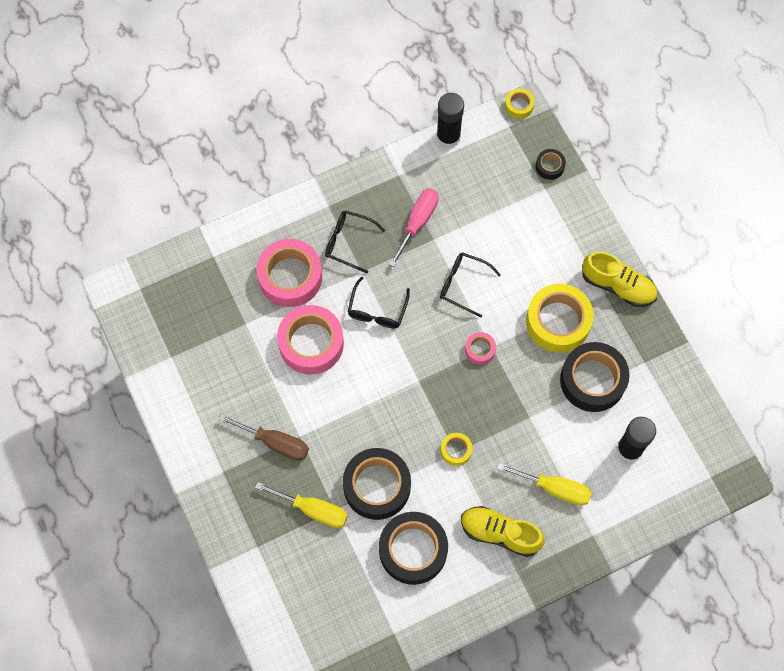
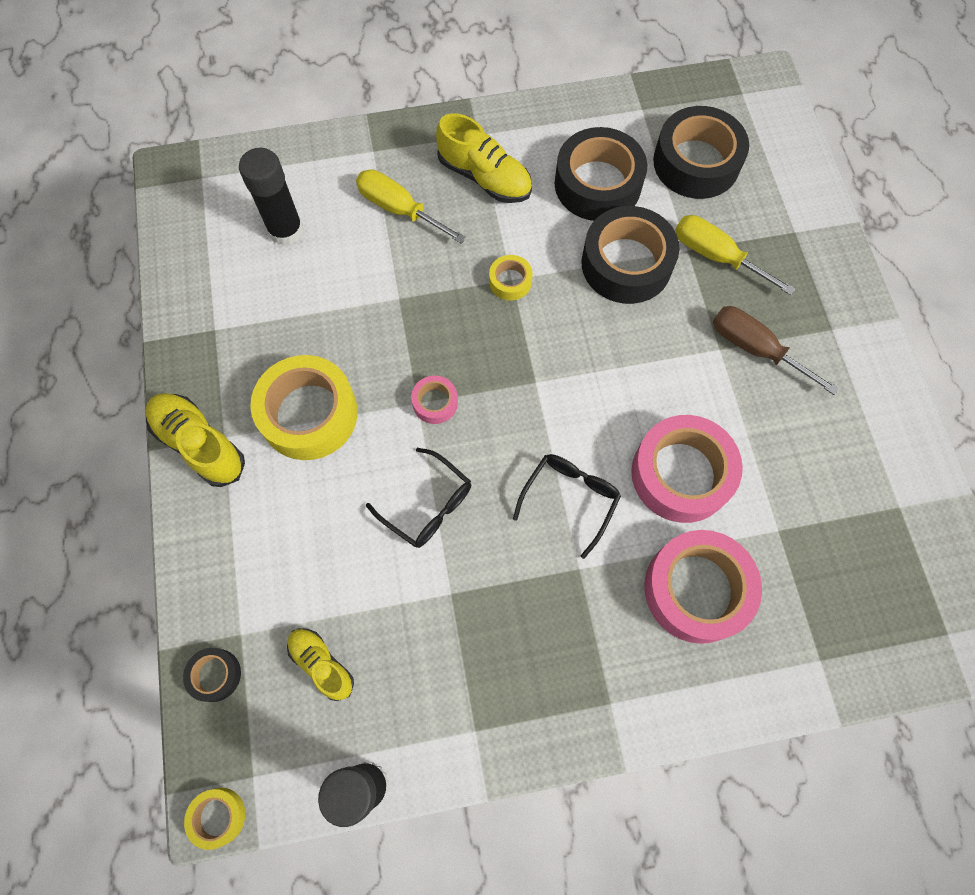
camera: 165 degrees left, 0 degrees up
black glasses [325,210,385,273] -> none
pink screwdriver [389,189,439,267] -> none
black tape [560,342,630,412] -> black tape moved to [653,106,749,199]
none -> yellow shoe [287,628,354,701]

